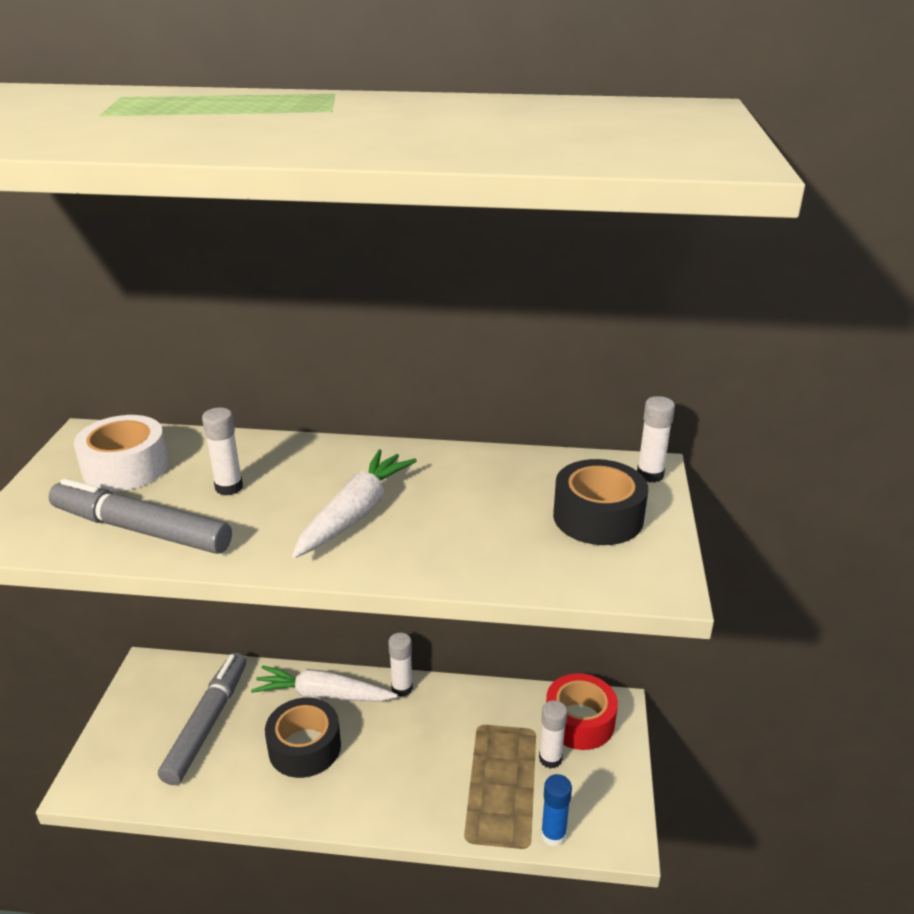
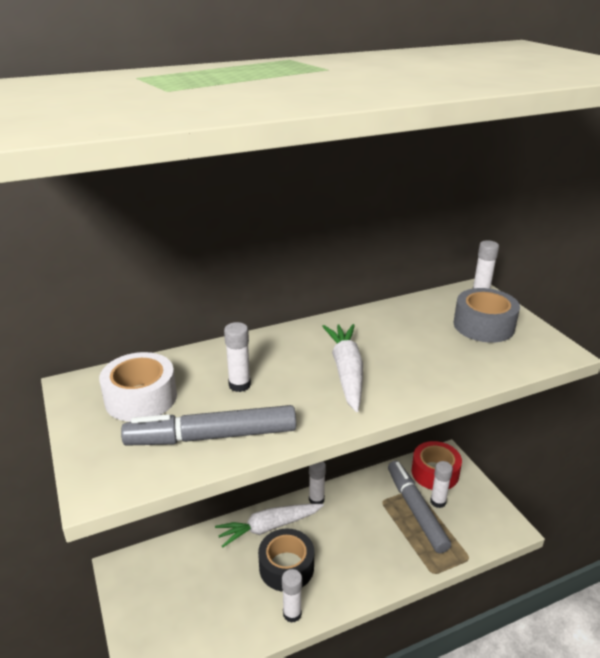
camera: 30 degrees left, 0 degrees up
grey marker [158,653,246,785] -> grey marker moved to [388,461,451,553]
blue glue stick [541,774,572,847] -> none
black tape [553,459,648,545] -> grey tape [454,288,520,343]
none -> white glue stick [282,569,302,623]

